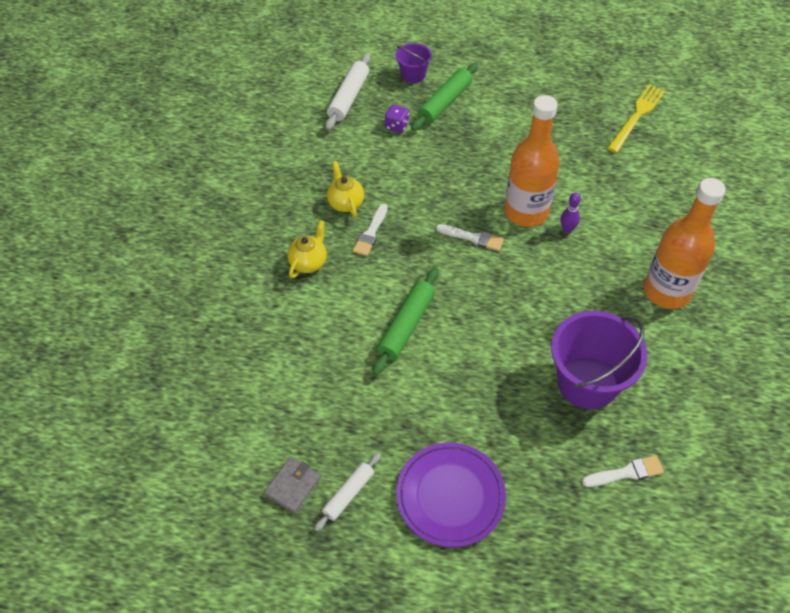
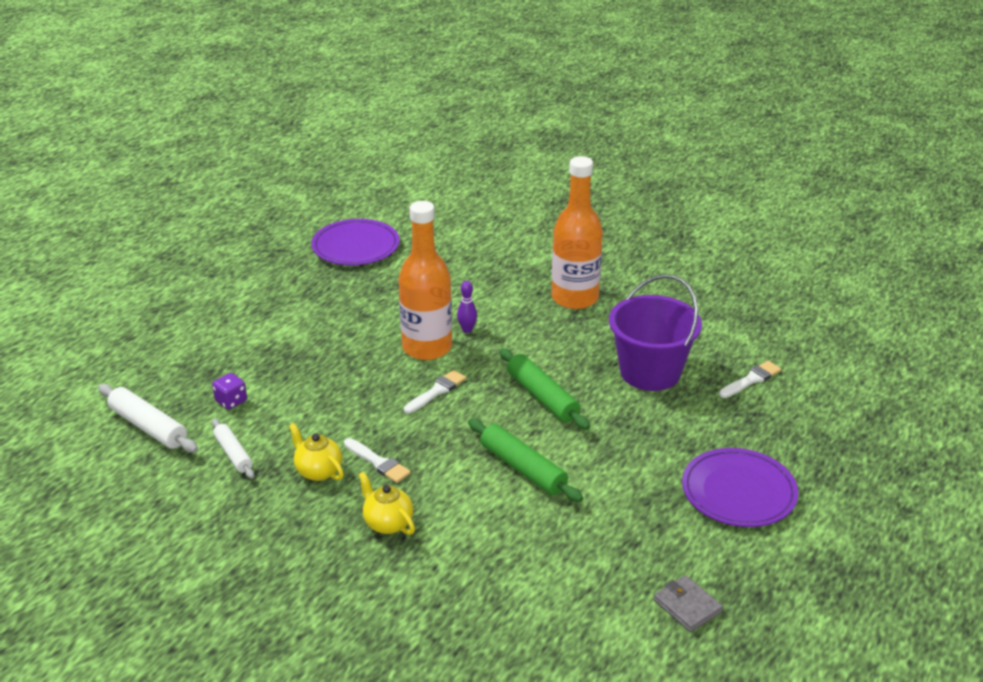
camera: 70 degrees left, 20 degrees down
white rolling pin [314,453,381,531] -> white rolling pin moved to [212,419,254,479]
yellow teapot [327,161,364,217] -> yellow teapot turned 45 degrees clockwise [289,423,344,481]
purple bucket [395,43,432,83] -> none
green rolling pin [411,63,478,131] -> green rolling pin moved to [499,348,590,430]
white brush [582,455,664,487] -> white brush turned 45 degrees clockwise [719,361,781,398]
yellow fork [607,84,665,153] -> purple plate [311,219,400,265]

